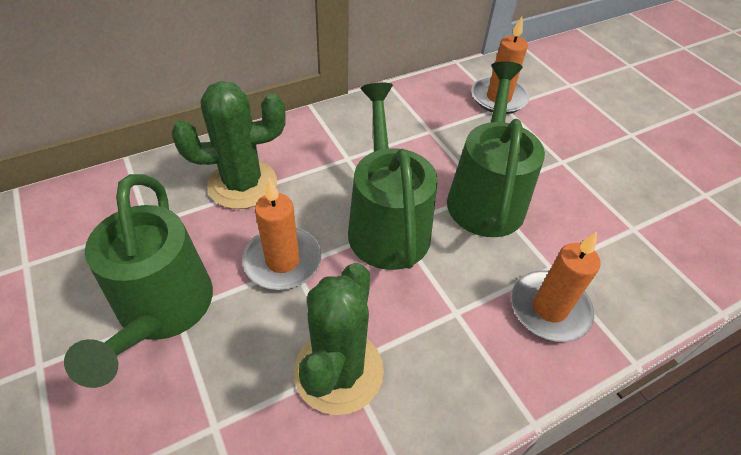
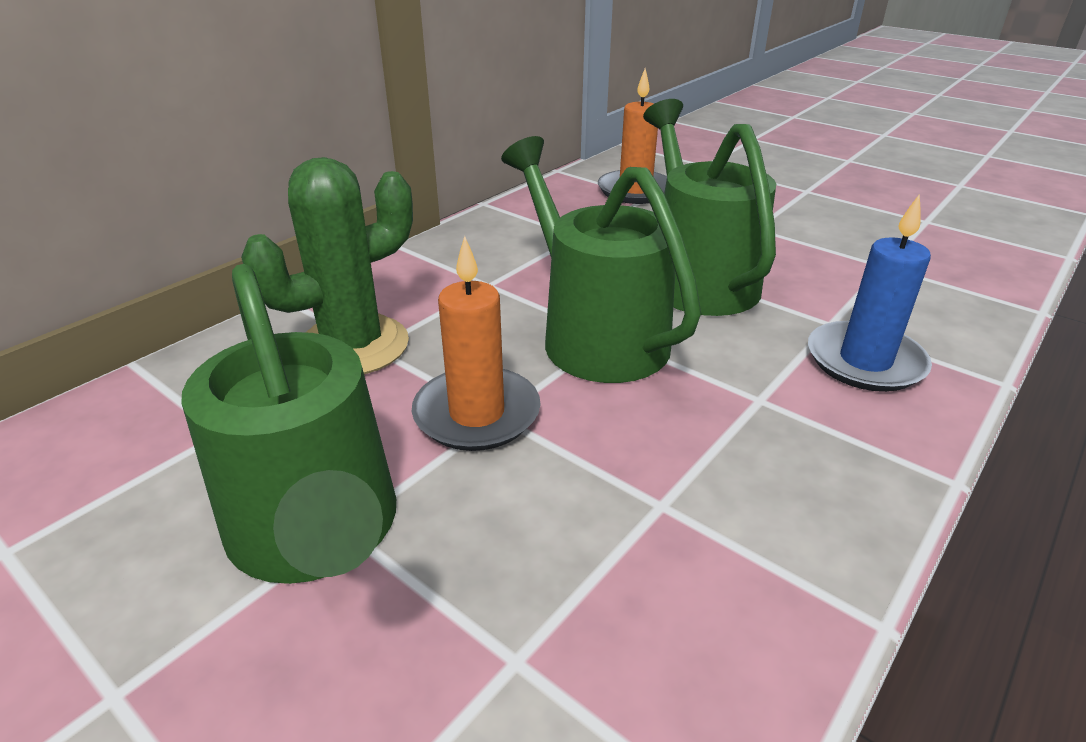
camera: 20 degrees left, 15 degrees down
green cactus [294,263,384,415] -> none
orange candle [511,232,600,342] -> blue candle [808,194,932,392]

